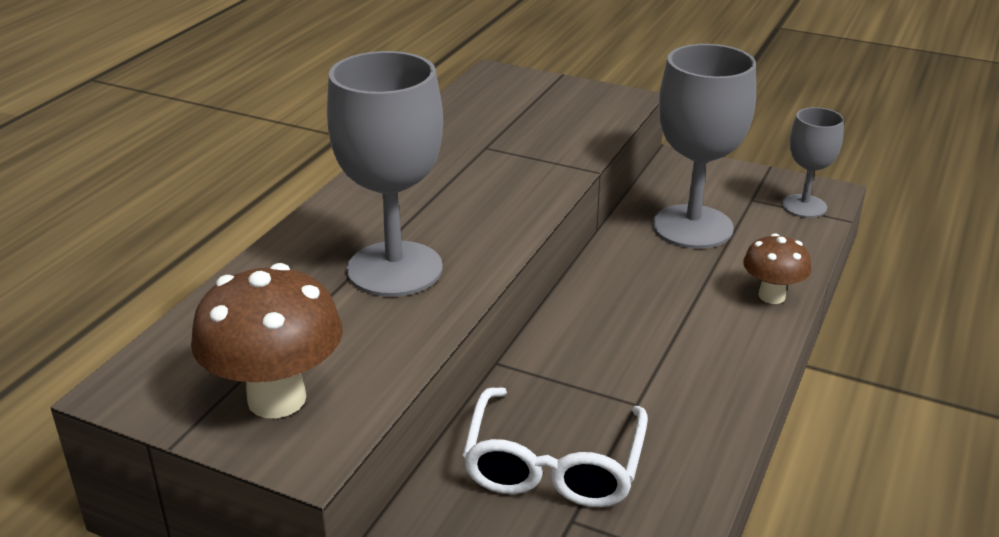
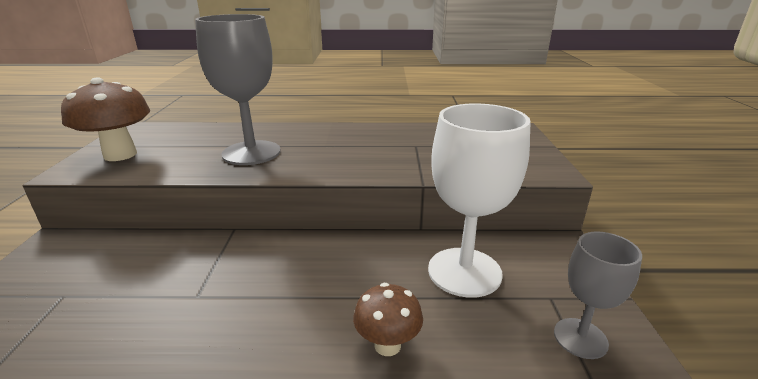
camera: 65 degrees right, 5 degrees down
white glasses [462,387,648,507] -> none
grey goblet [652,44,756,249] -> white goblet [428,103,531,298]

